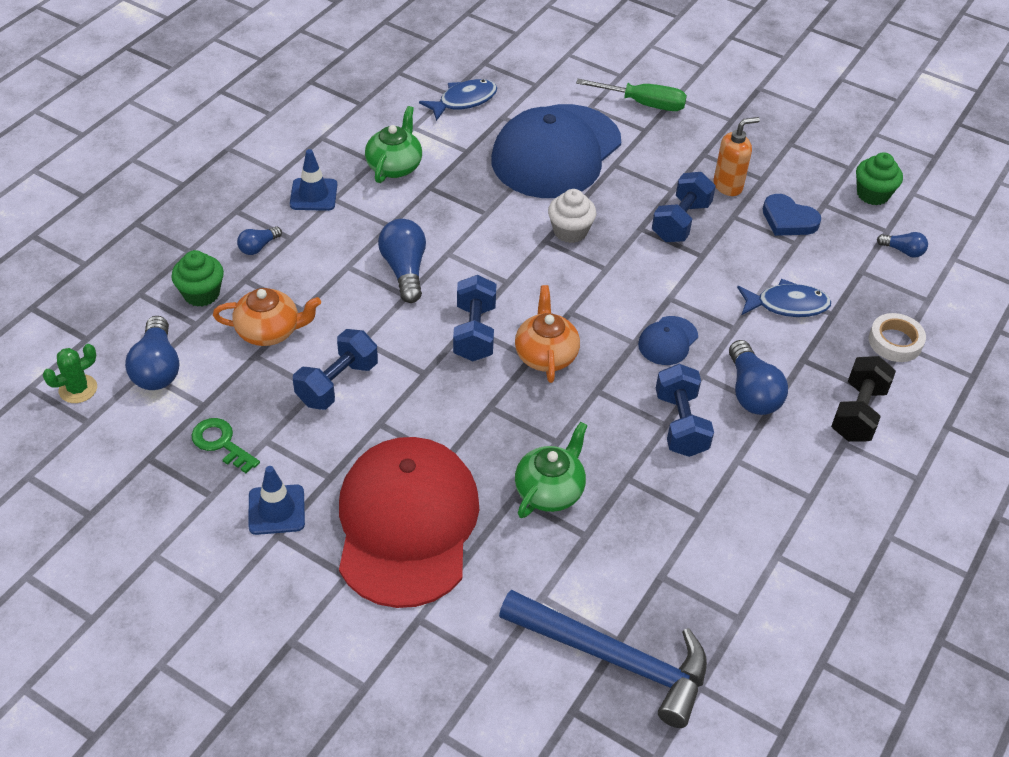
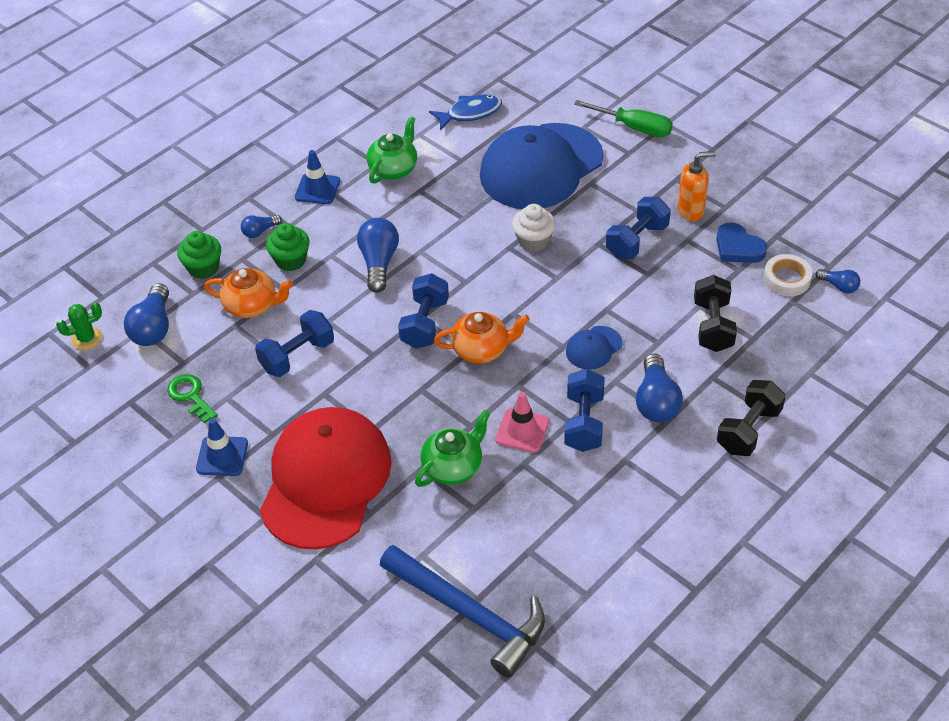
camera: 15 degrees right, 0 degrees up
orange teapot [515,285,580,383] -> orange teapot turned 75 degrees clockwise [434,312,530,363]
blue fish [737,279,831,317] -> black dumbbell [694,275,737,352]
green cupcake [856,152,903,205] -> green cupcake moved to [266,223,310,271]
white tape [869,313,926,362] -> white tape moved to [763,254,812,296]
none -> pink traffic cone [495,392,549,453]

